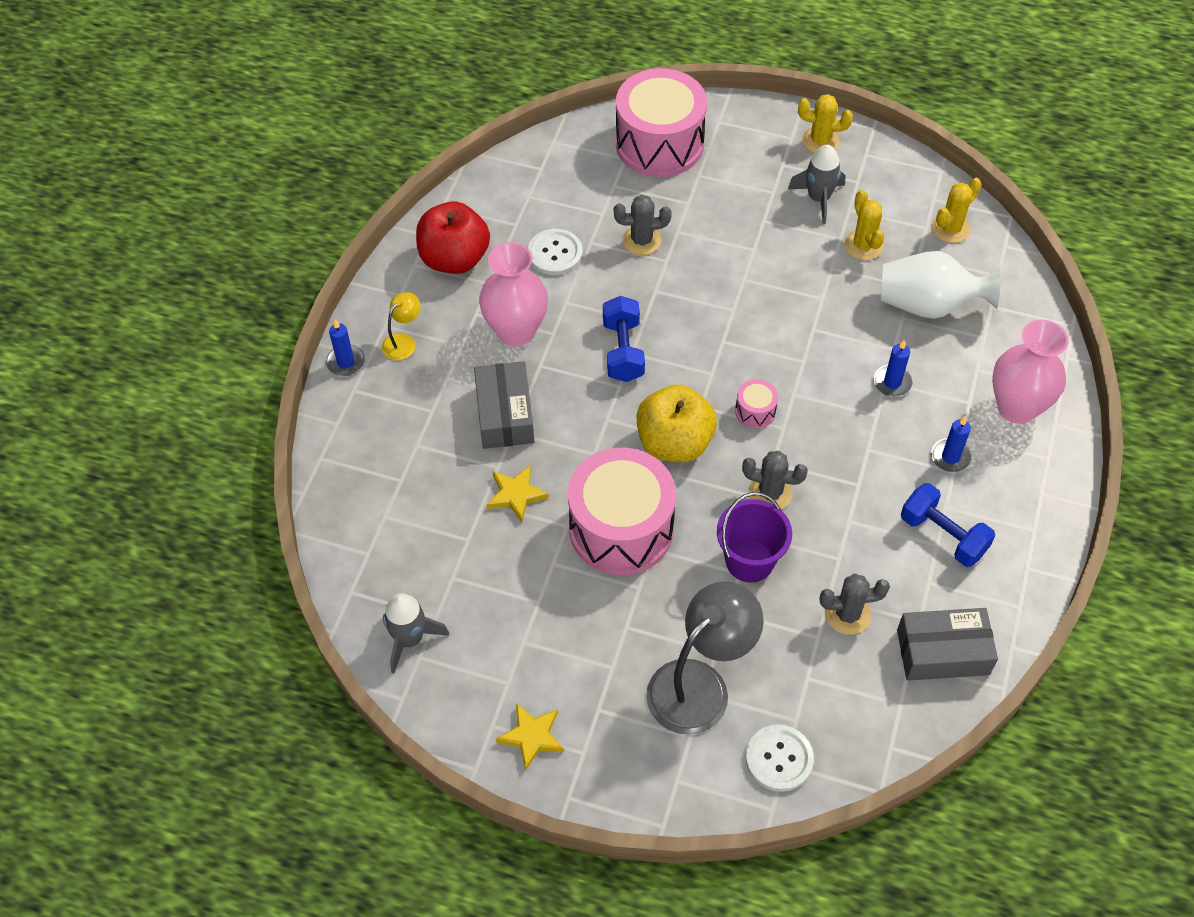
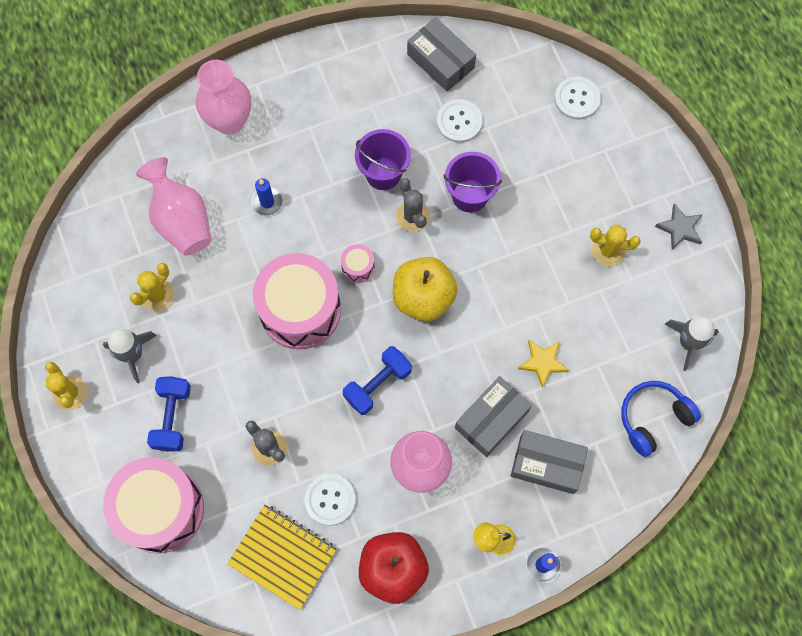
camera: 130 degrees left, 15 degrees up
yellow star [496,703,564,770] -> grey star [655,203,703,250]
pink drum [568,448,676,575] -> pink drum moved to [253,253,341,349]
grey lamp [646,581,764,735] -> none
grey cactus [820,574,890,635] -> white button [437,99,483,143]
white vase [881,251,1001,319] -> pink vase [136,157,212,256]
blue dumbbell [901,483,995,567] -> blue dumbbell moved to [147,376,191,452]
blue candle [931,417,972,472] -> none
yellow cactus [932,178,982,243] -> yellow cactus moved to [590,225,641,266]
none -> yellow notebook [227,505,337,610]
none -> purple bucket [355,129,411,190]
none -> grey box [511,430,588,494]
none -> blue headphones [621,381,701,457]

